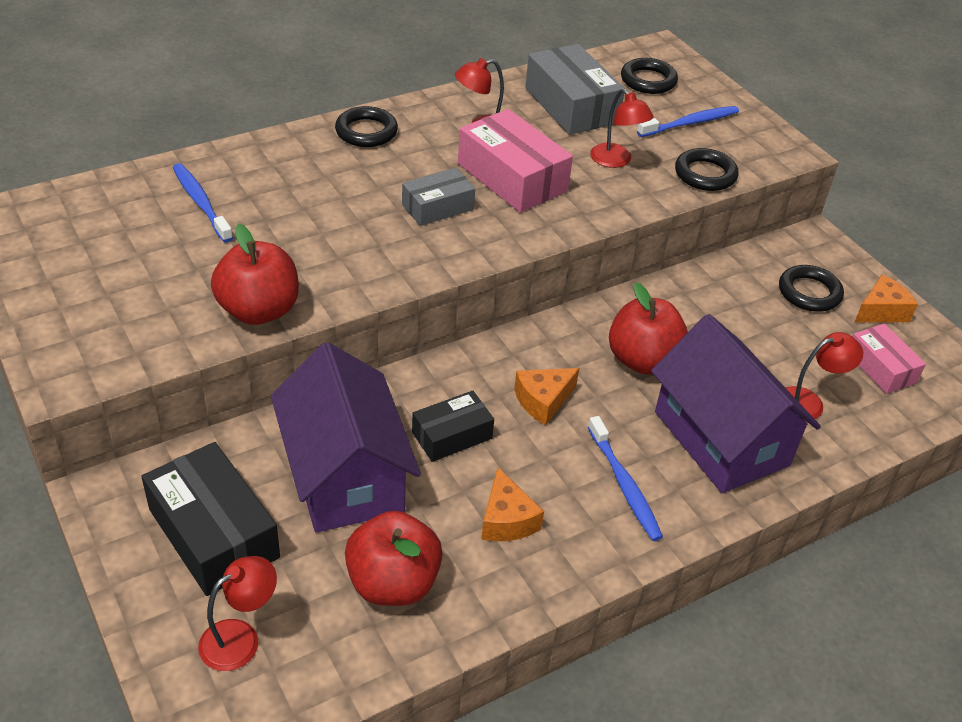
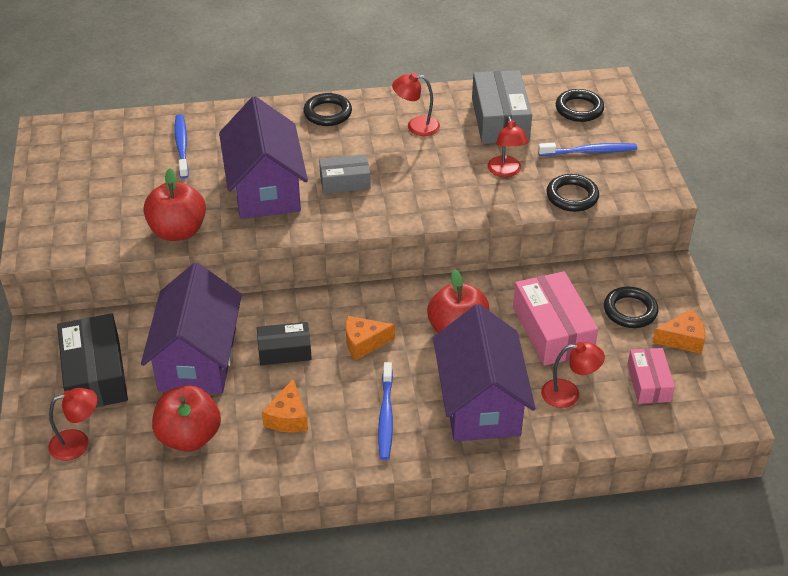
camera: 25 degrees right, 0 degrees up
pink box [458,109,573,213] -> pink box moved to [513,271,598,366]
none -> purple house [219,96,308,219]

